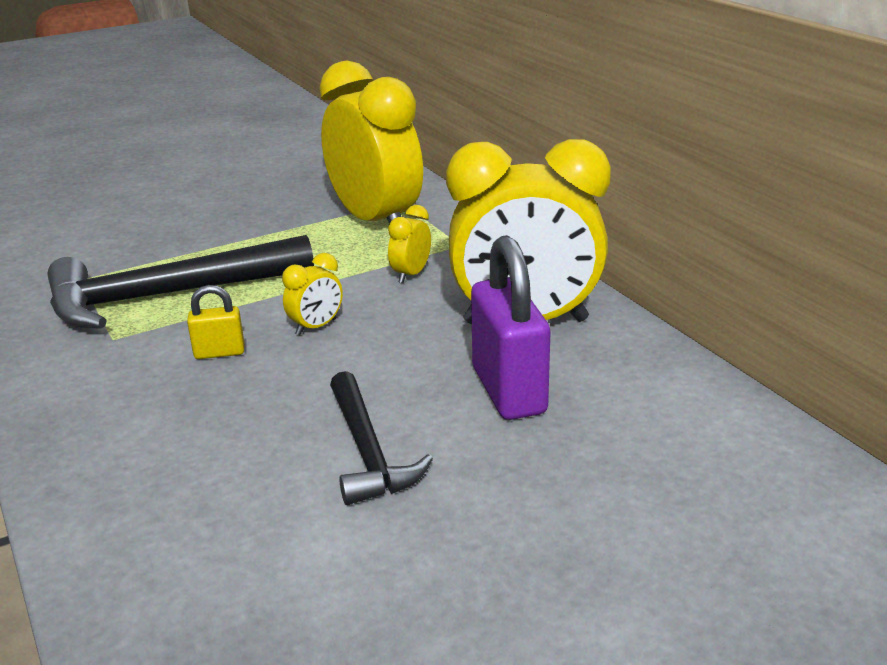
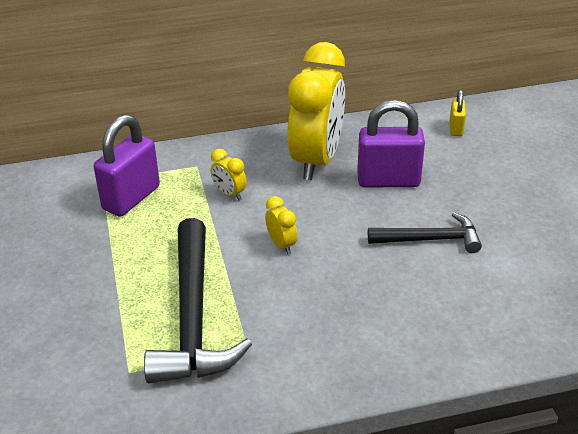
camera: 75 degrees left, 10 degrees up
yellow padlock [187,285,244,359] -> yellow padlock moved to [450,90,466,136]
yellow clock [319,61,423,224] -> purple padlock [94,115,160,217]

